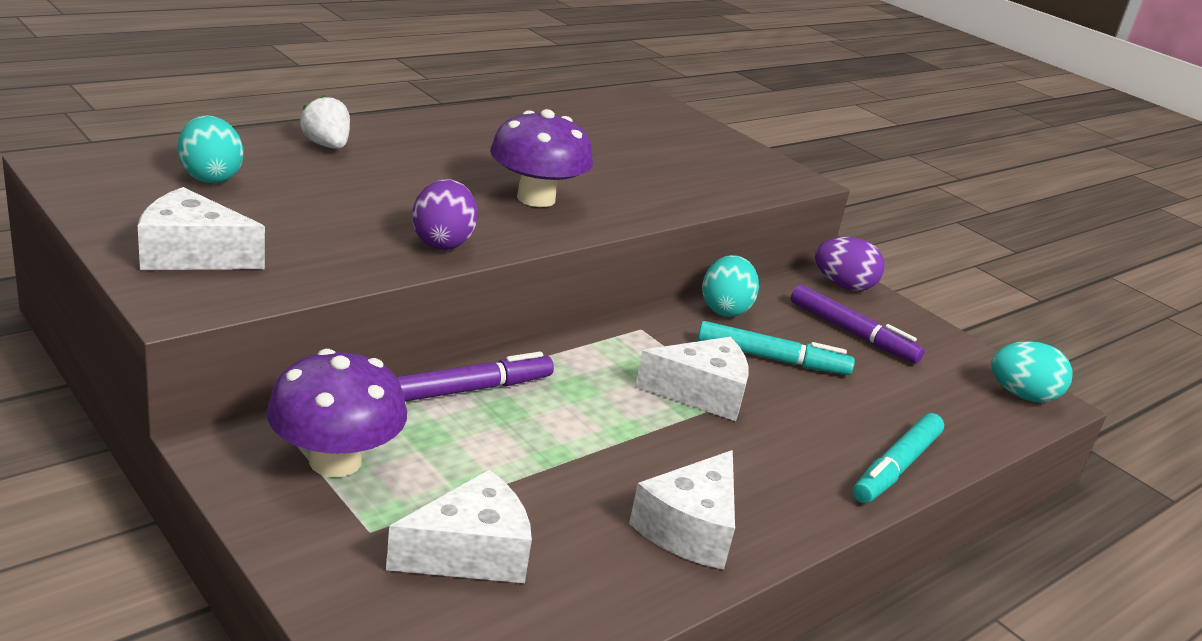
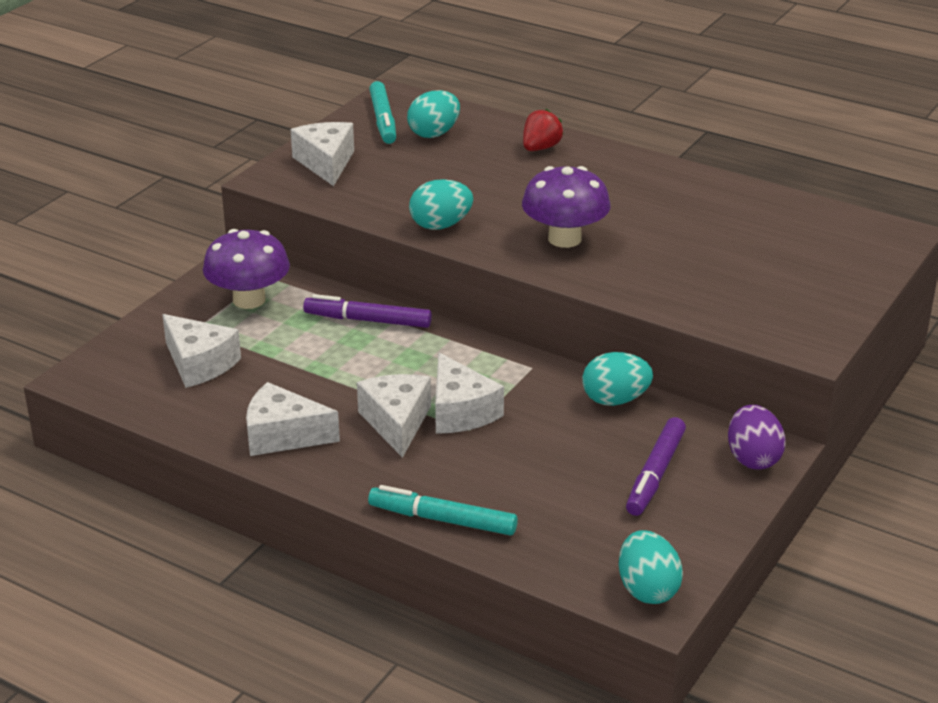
camera: 75 degrees right, 5 degrees up
white strawberry [300,95,350,149] -> red strawberry [523,109,563,151]
purple marker [396,352,554,402] -> purple marker turned 150 degrees clockwise [303,294,432,328]
purple egg [412,179,478,250] -> turquoise egg [409,179,473,230]
turquoise marker [698,321,855,375] -> turquoise marker moved to [369,81,396,144]
none -> white cheese [357,374,431,458]

